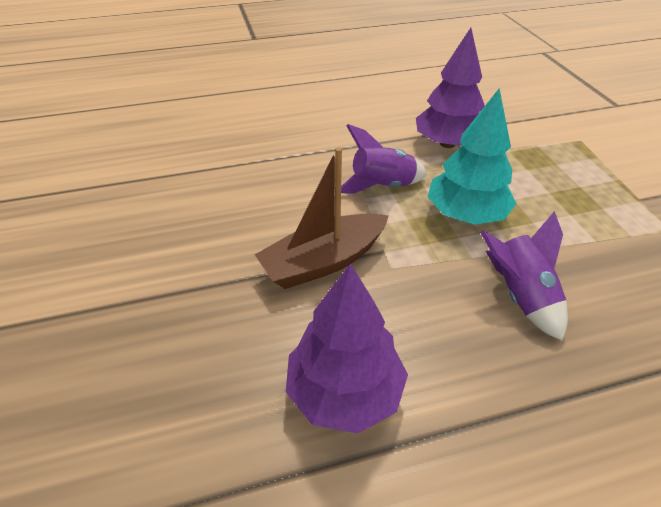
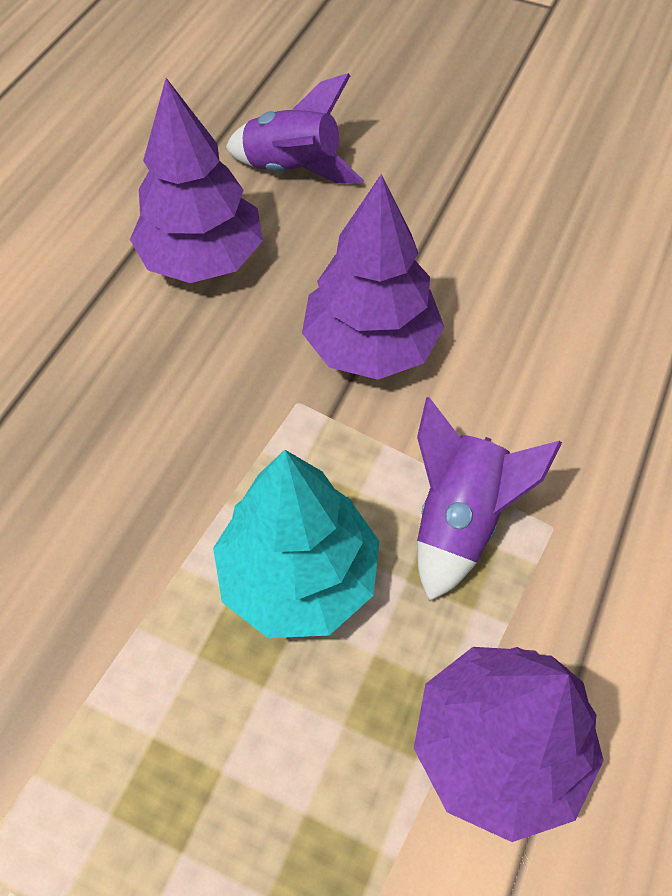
camera: 130 degrees right, 15 degrees up
brown boat [254,147,389,289] -> purple tree [302,174,444,380]
purple rocket [480,211,568,340] -> purple rocket moved to [226,73,364,184]

